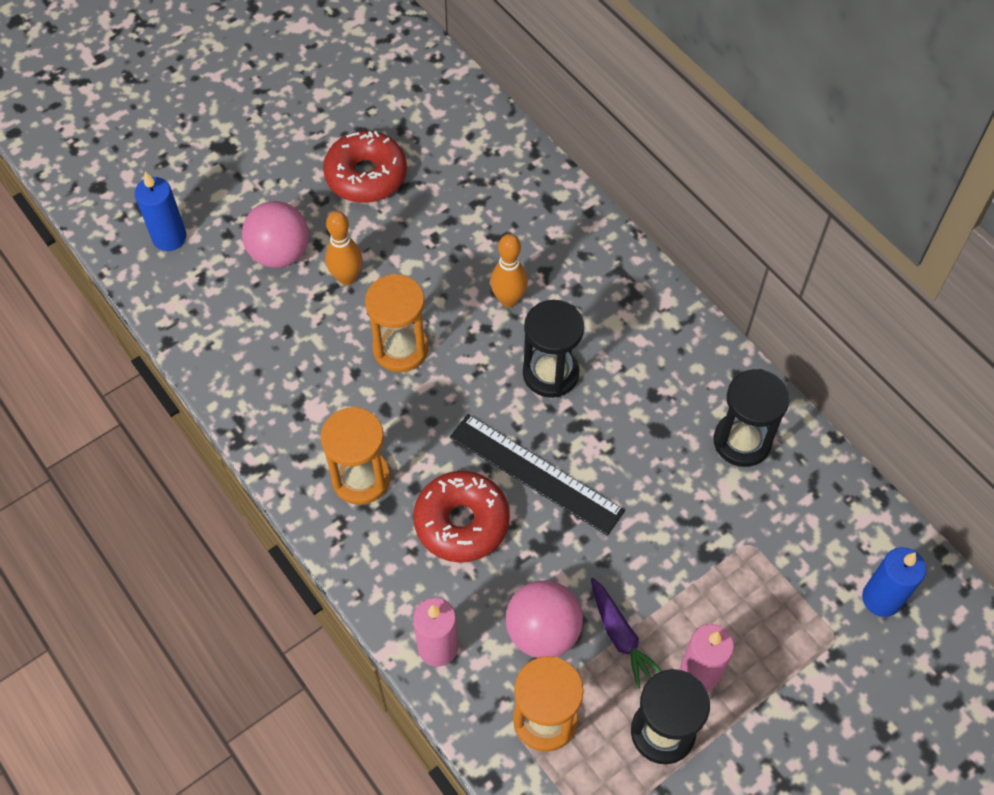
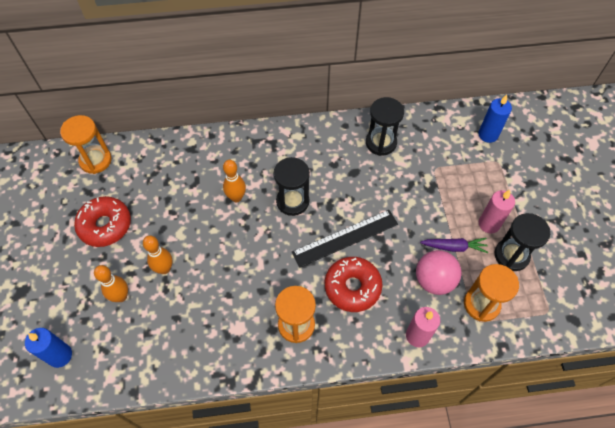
camera: 60 degrees left, 0 degrees up
pink ball [242,201,309,268] -> orange bowling pin [94,265,128,302]
orange hourglass [365,274,429,372] -> orange hourglass moved to [60,115,112,174]

